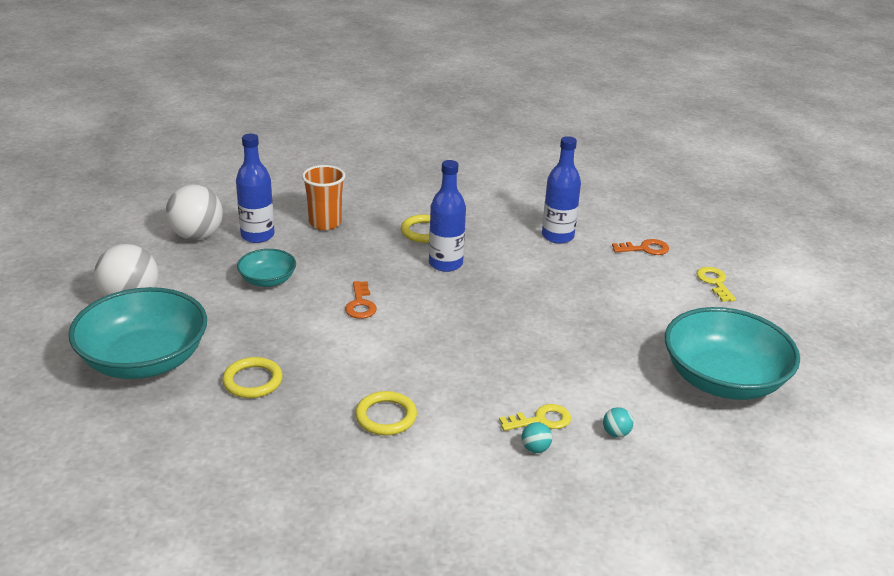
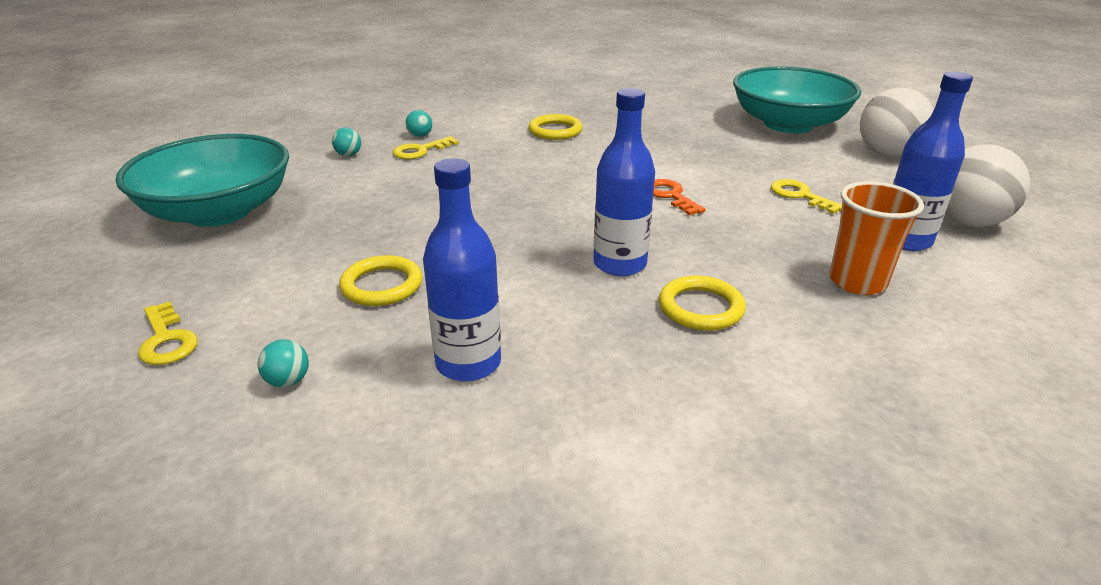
camera: 160 degrees right, 0 degrees up
yellow ring [222,357,283,398] -> yellow ring moved to [339,255,422,306]
turquoise bowl [237,249,296,287] -> yellow key [771,179,842,214]
orange key [612,239,669,255] -> turquoise ball [258,339,309,387]

